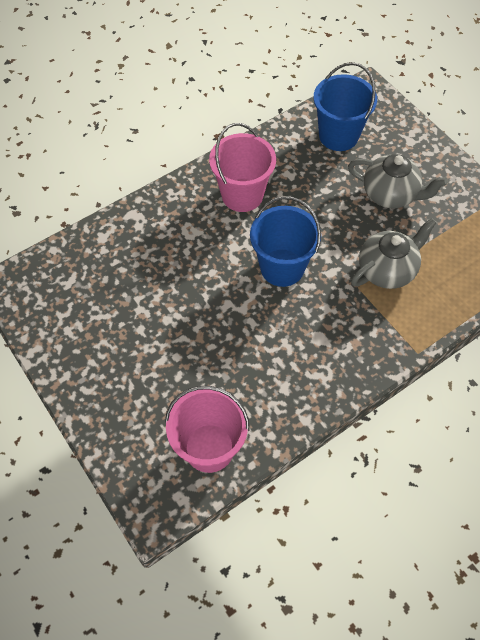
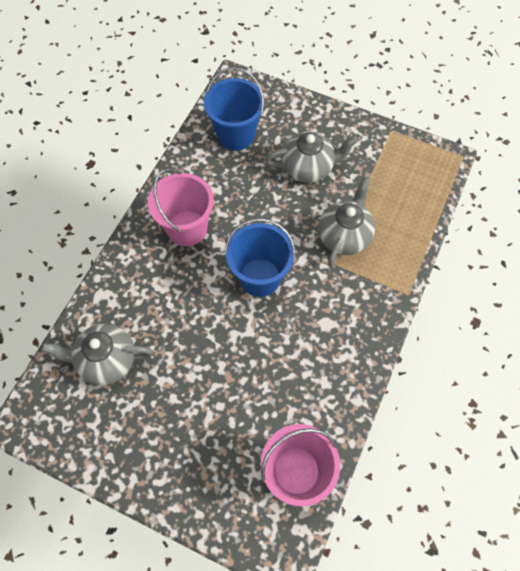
camera: 30 degrees left, 5 degrees up
none -> grey teapot [41,324,154,385]

